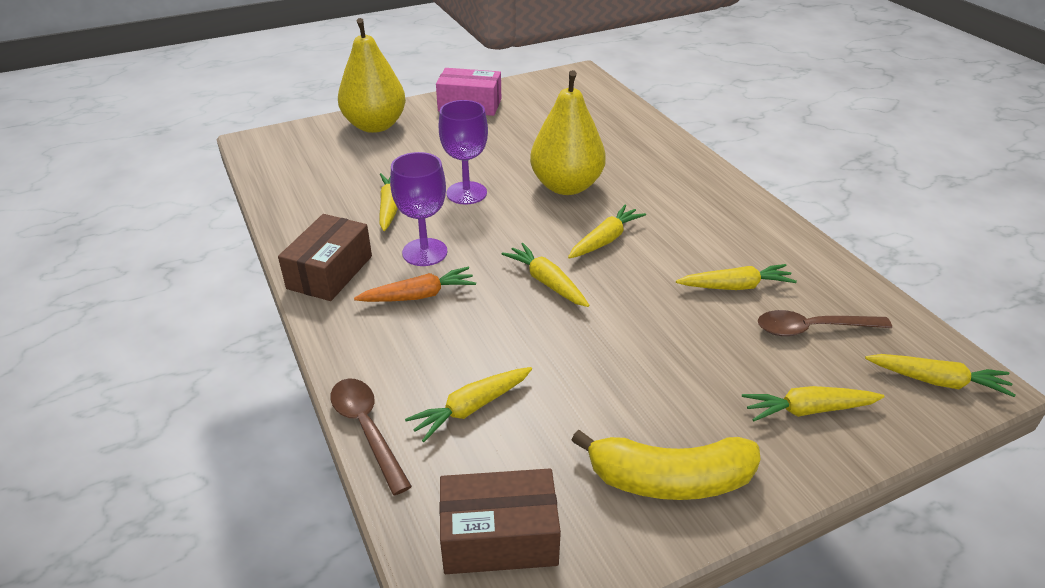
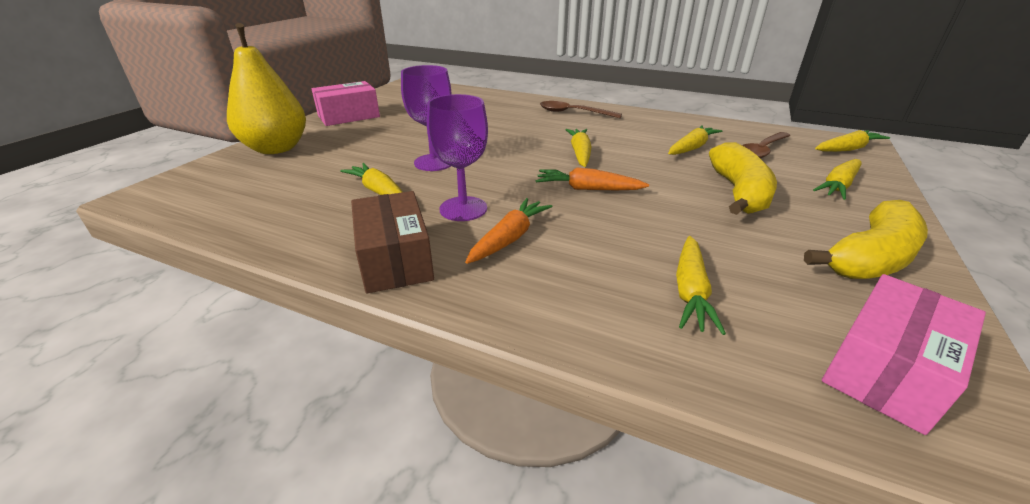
camera: 40 degrees left, 5 degrees down
brown spoon [331,378,412,495] -> brown spoon moved to [540,101,622,118]
brown box [439,469,561,574] -> pink box [822,274,986,435]
yellow carrot [501,243,589,307] -> orange carrot [536,167,649,190]
yellow pear [530,70,606,195] -> none
none -> yellow banana [709,142,777,215]

